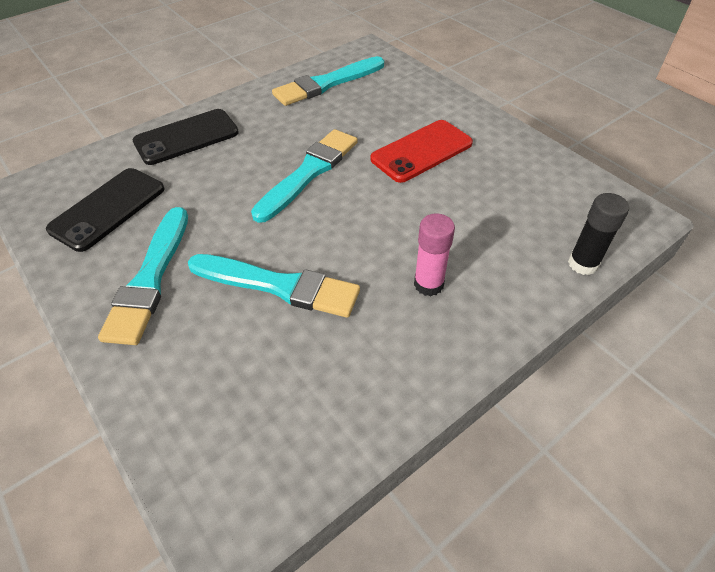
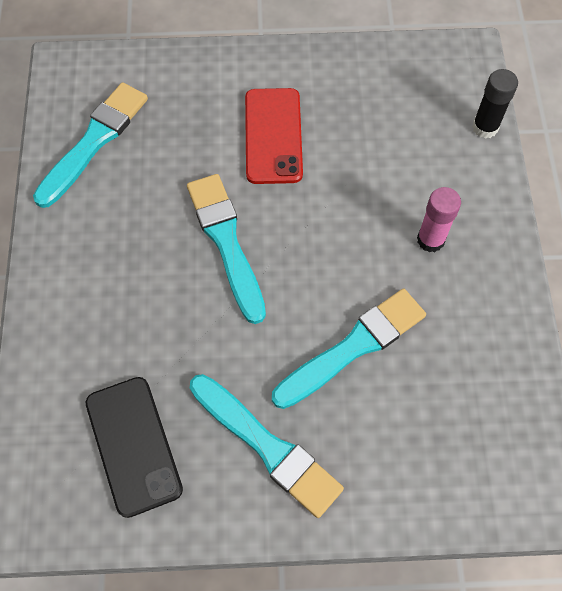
camera: 55 degrees left, 15 degrees up
black phone [133,109,239,165] -> none
turquoise brush [272,56,384,106] -> turquoise brush turned 150 degrees counterclockwise [33,82,148,208]

